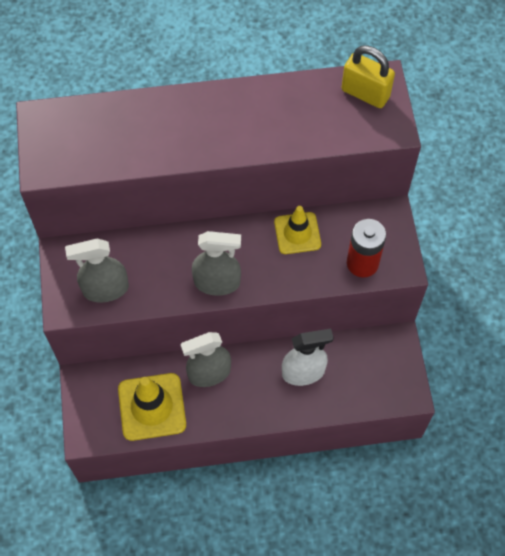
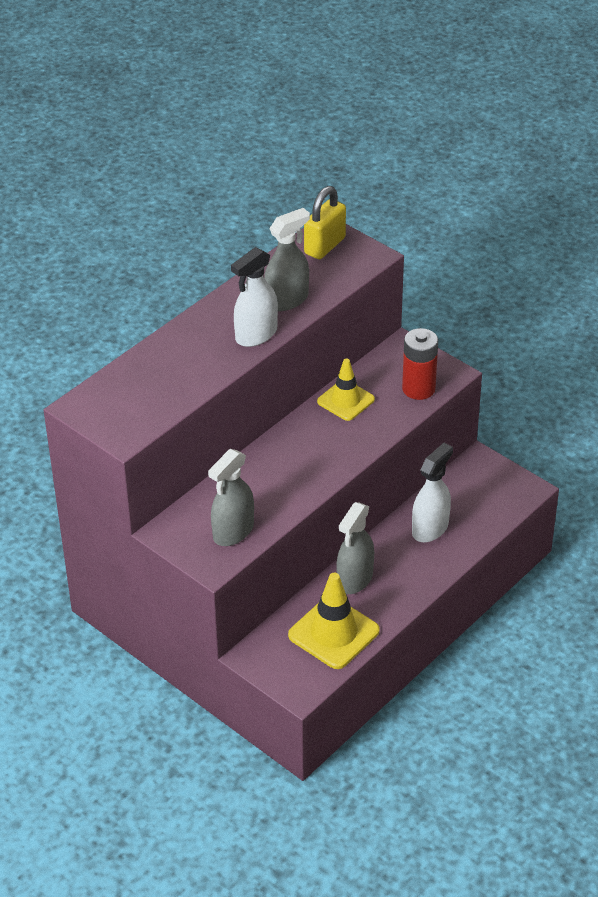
camera: 40 degrees left, 20 degrees down
grey spray bottle [192,231,241,296] -> grey spray bottle moved to [264,208,310,311]
yellow padlock [341,46,395,108] -> yellow padlock turned 45 degrees counterclockwise [304,186,346,259]
none -> white spray bottle [231,247,278,347]

